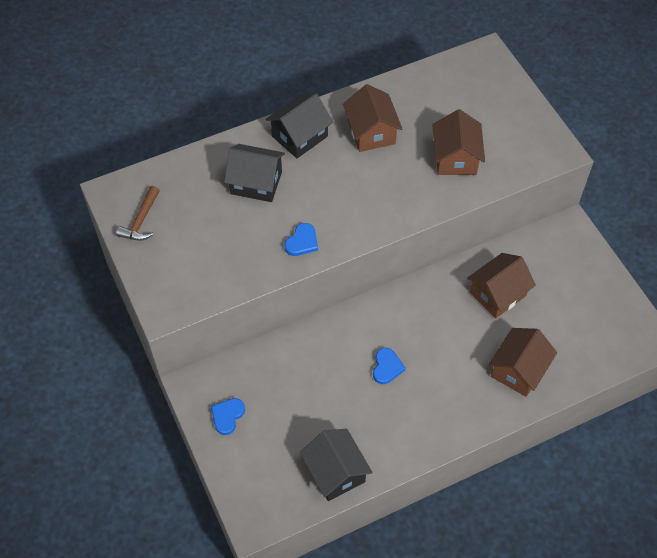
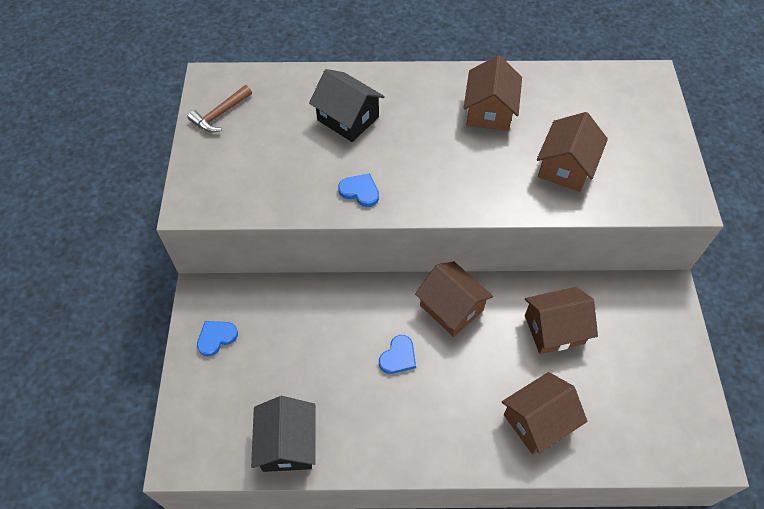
camera: 25 degrees right, 0 degrees up
black house [265,93,333,158] -> none
blue heart [285,223,318,256] -> blue heart turned 120 degrees counterclockwise [338,173,379,207]
none -> brown house [415,261,493,337]

